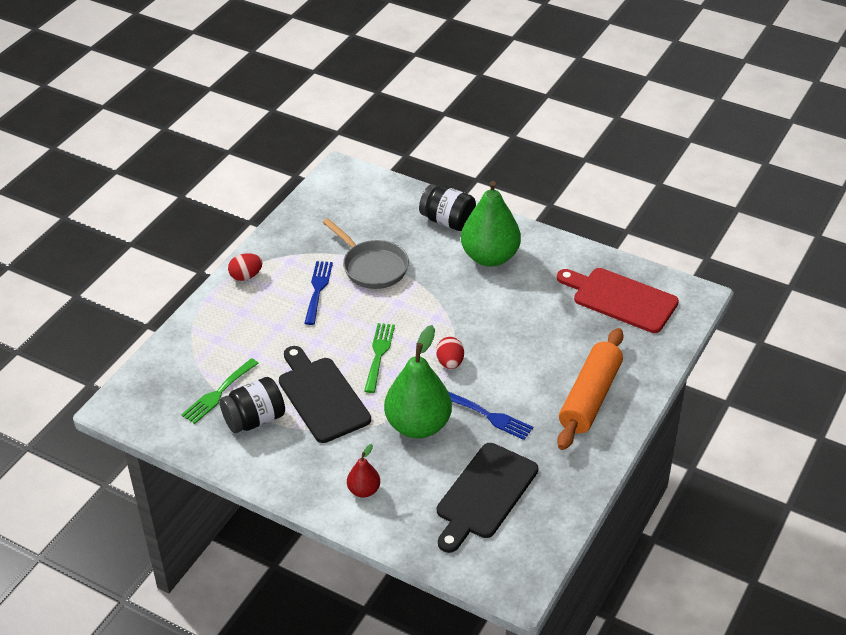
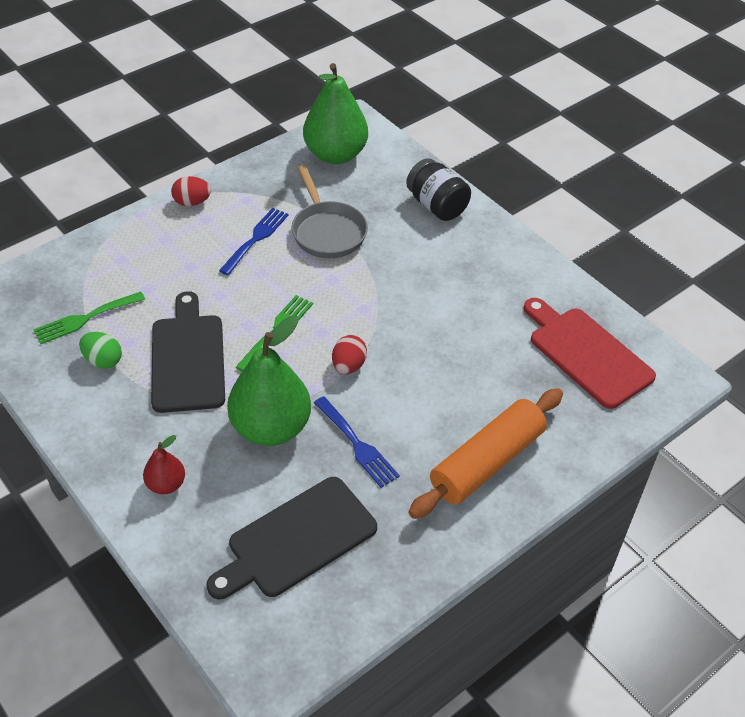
camera: 20 degrees right, 5 degrees up
black jar [220,377,285,433] -> green egg [79,332,122,369]
green pear [461,181,521,266] -> green pear moved to [303,63,368,164]

